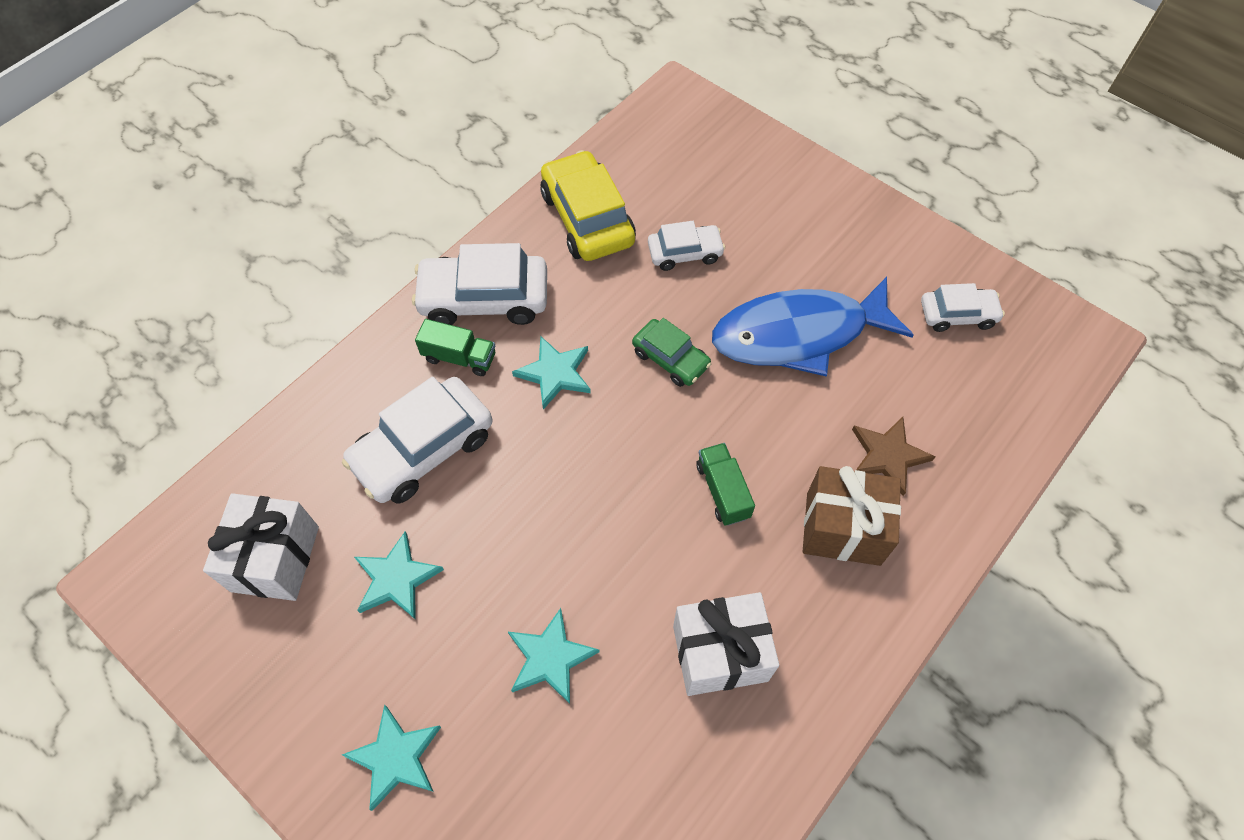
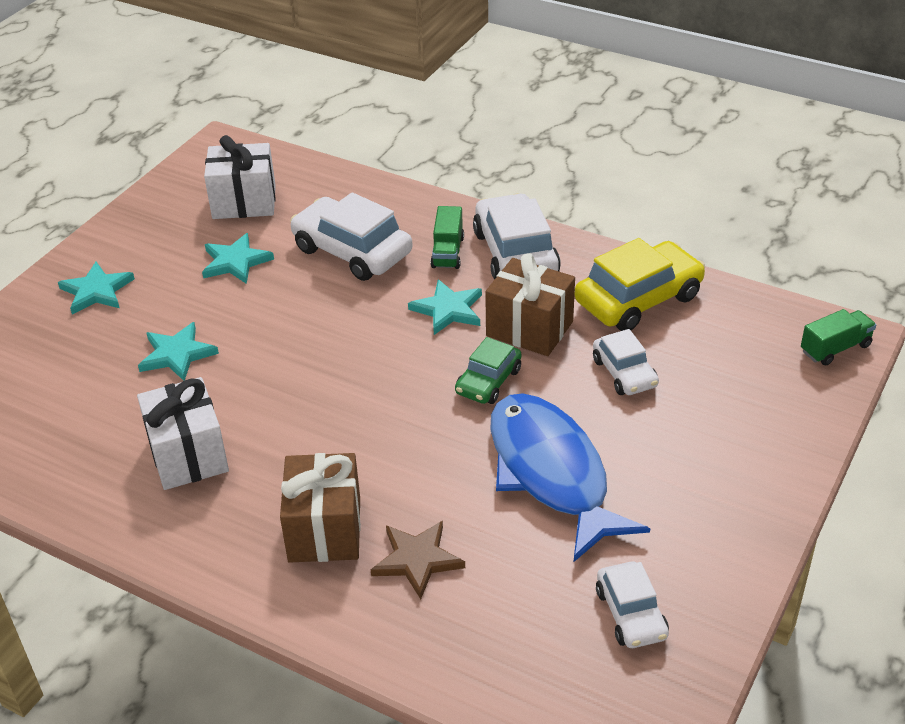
camera: 80 degrees right, 20 degrees down
green truck [696,443,755,526] -> green truck moved to [801,309,876,365]
none -> brown gift [485,253,575,356]

